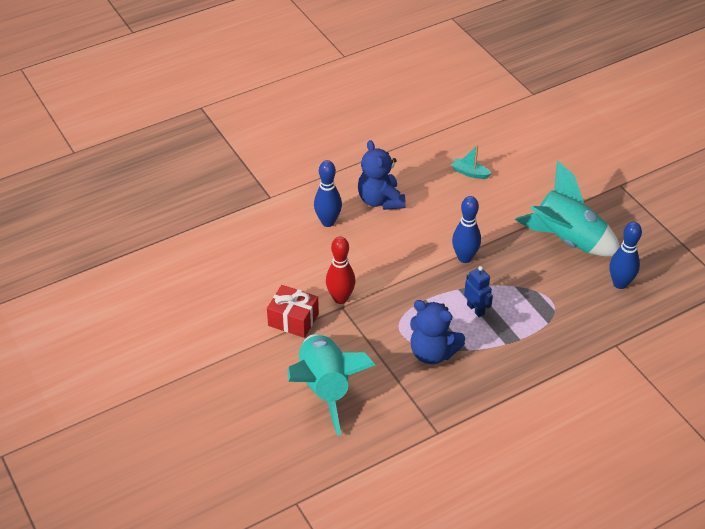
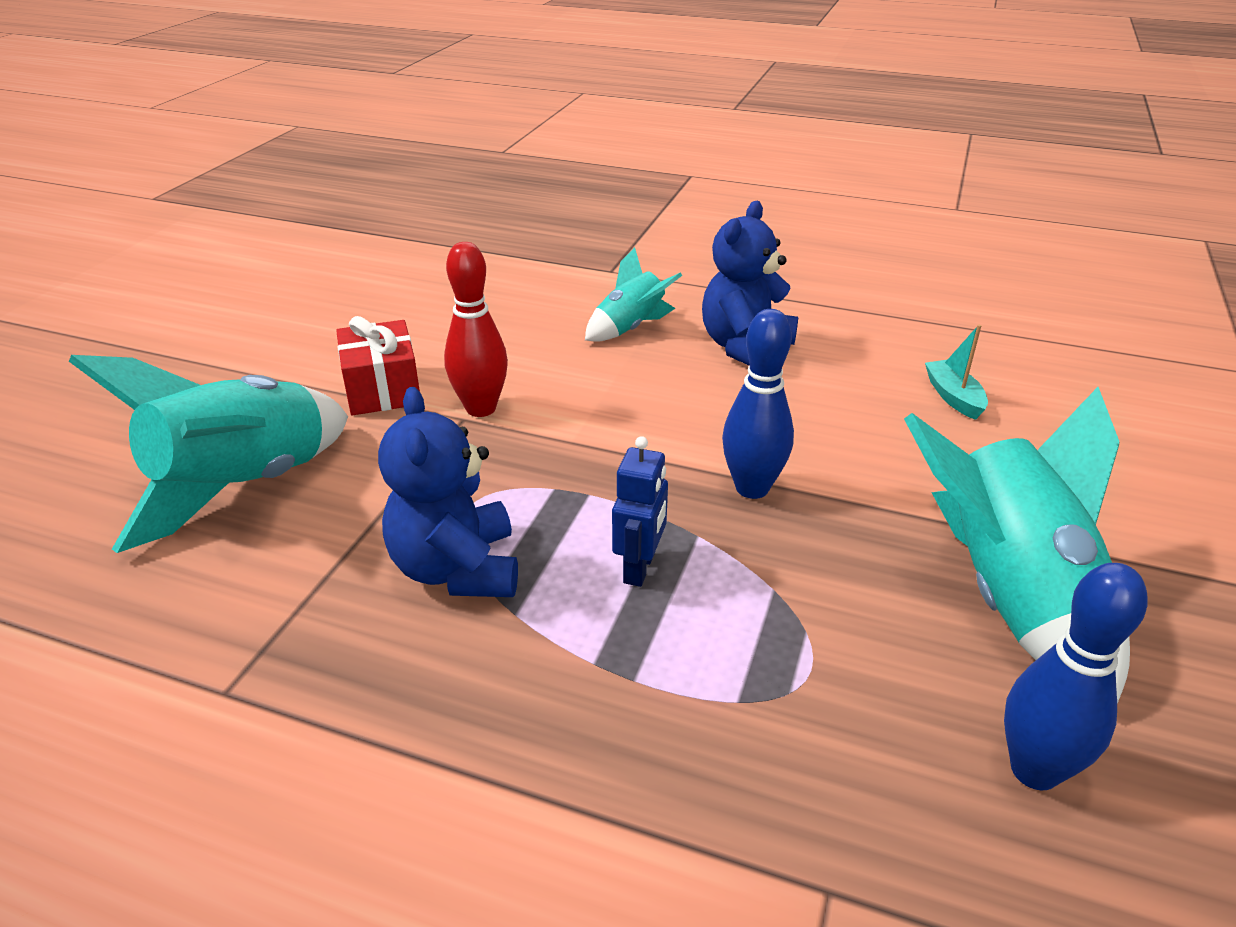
camera: 50 degrees right, 10 degrees down
blue bowling pin [314,160,342,227] -> turquoise rocket [585,247,683,342]

